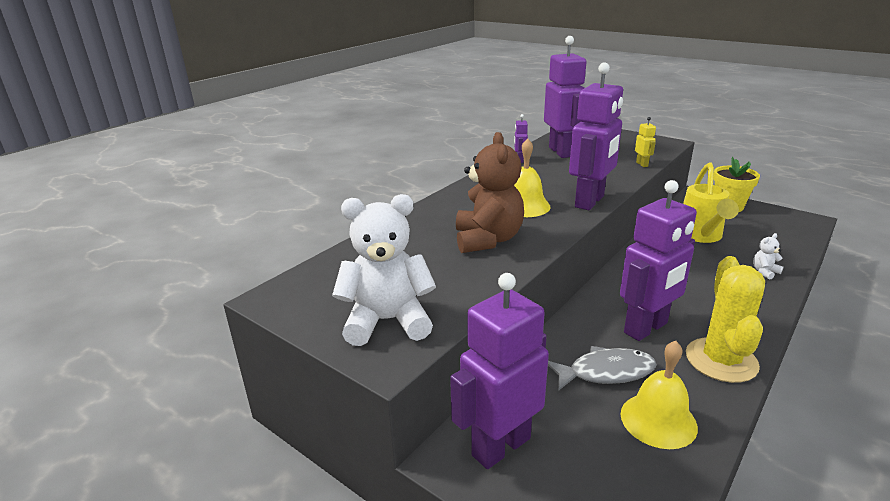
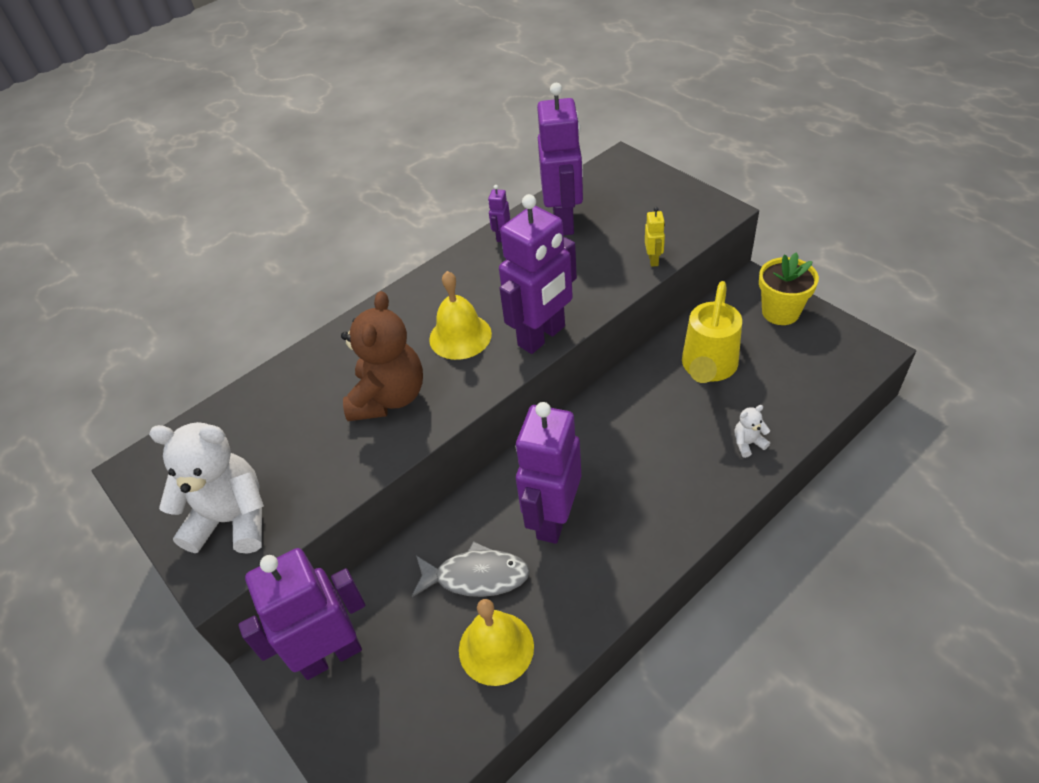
camera: 15 degrees right, 20 degrees up
purple robot [620,180,697,341] -> purple robot turned 135 degrees clockwise [515,402,581,544]
yellow cactus [686,256,765,383] -> none

